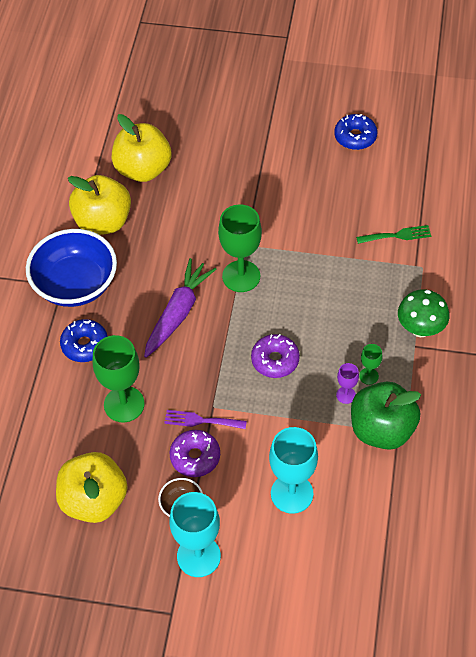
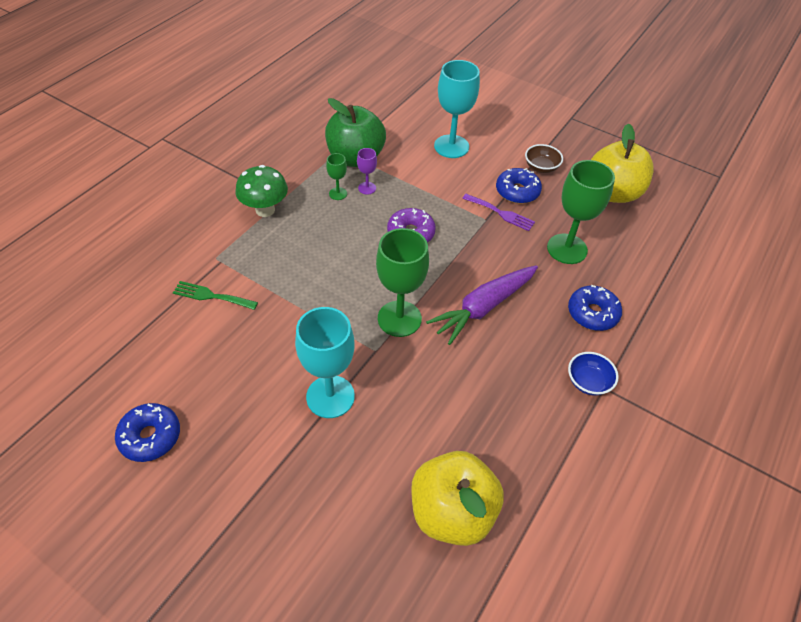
camera: 160 degrees left, 5 degrees down
blue bowl [26,229,117,307] -> blue bowl [568,352,619,396], size x0.45
yellow apple [68,175,131,235] -> none
purple donut [169,430,220,477] -> blue donut [496,168,542,204]
turquoise goblet [169,492,221,577] -> turquoise goblet moved to [295,307,355,418]

